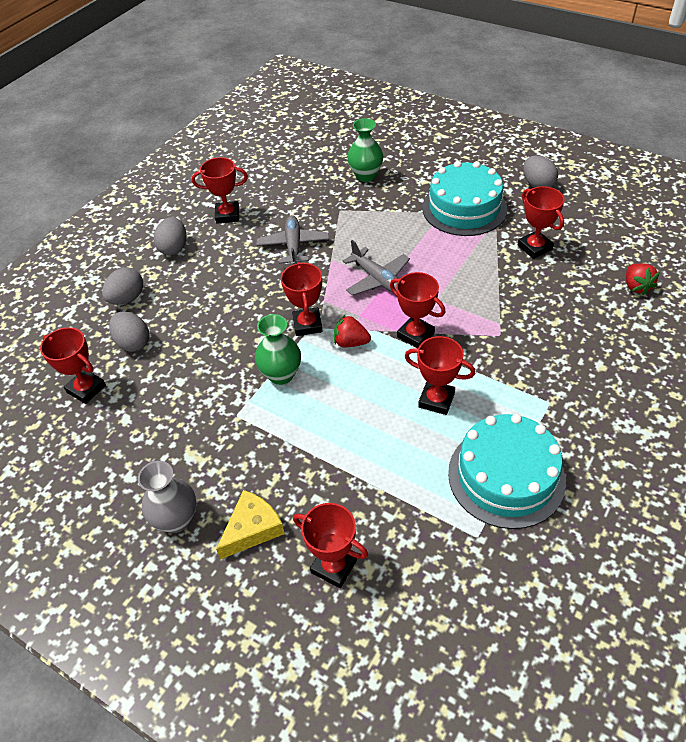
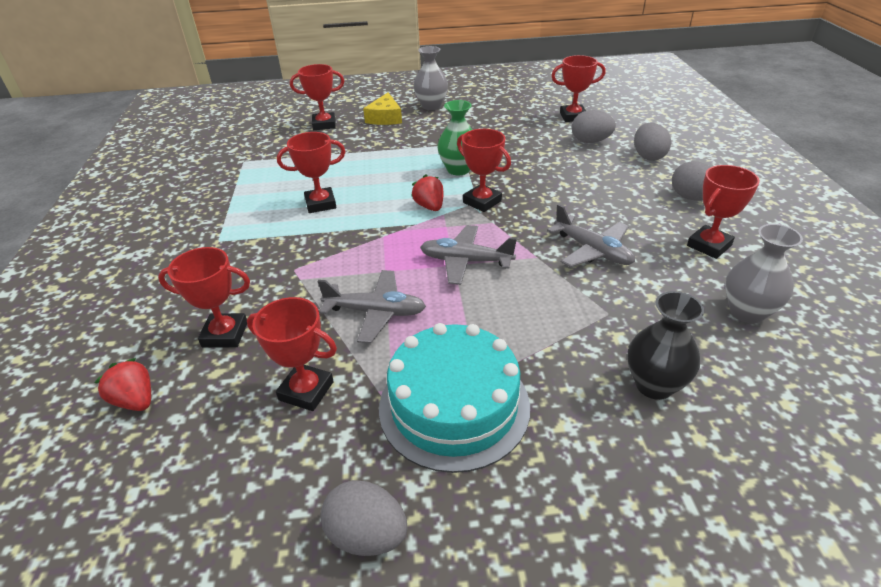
camera: 140 degrees right, 10 degrees down
red strawberry [334,315,371,347] -> red strawberry turned 90 degrees counterclockwise [411,174,443,211]
green vase [347,118,383,182] -> black vase [627,291,704,400]
red trophy [390,272,446,348] -> red trophy moved to [158,247,250,347]
turquoise cake [448,414,566,529] -> none
none -> grey plane [317,270,426,343]
none -> grey vase [725,224,803,324]

